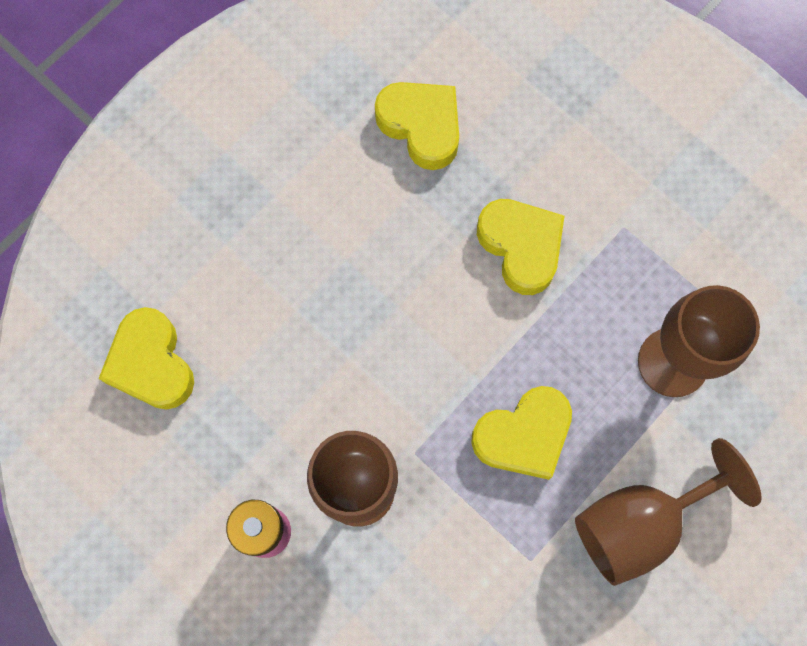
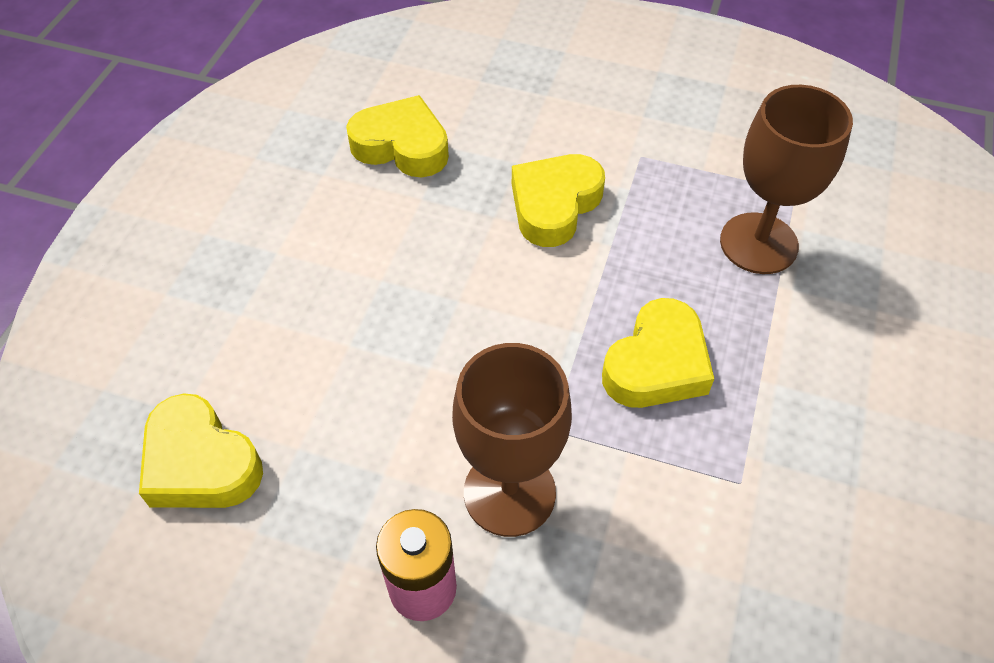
camera: 25 degrees left, 20 degrees down
yellow heart [477,199,565,295] -> yellow heart turned 90 degrees counterclockwise [512,154,605,247]
brown goblet [575,438,762,586] -> none

